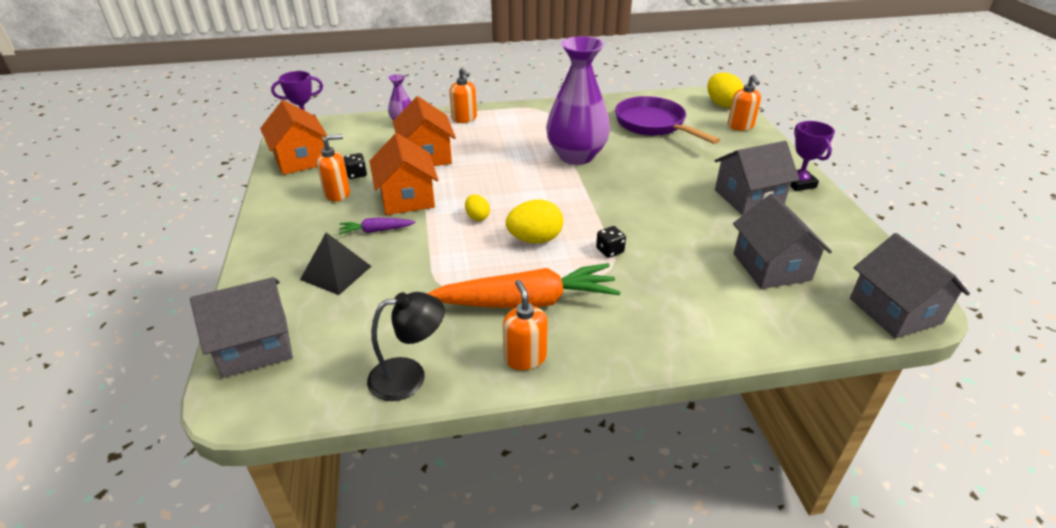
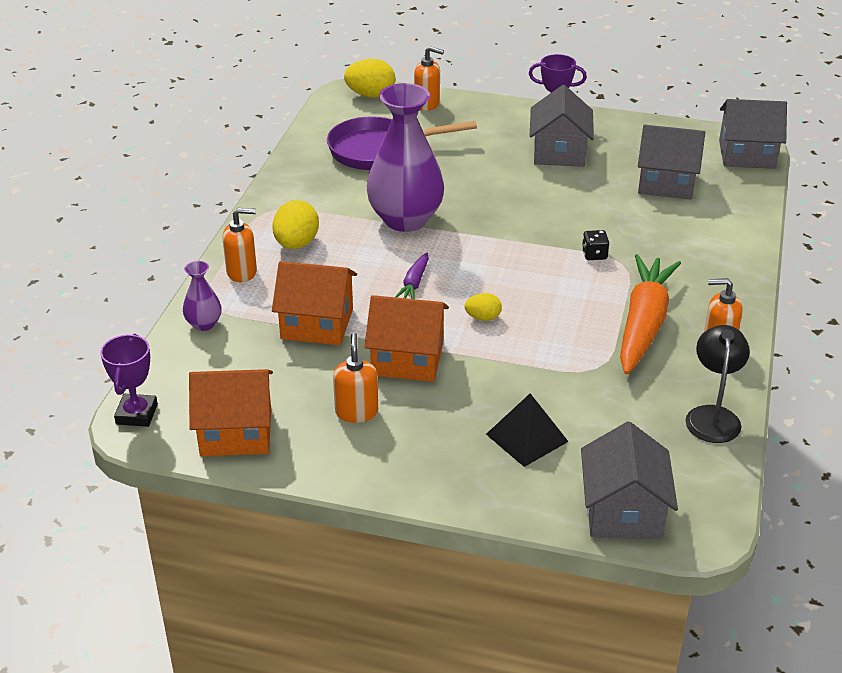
camera: 65 degrees left, 0 degrees up
purple carrot [339,218,416,235] -> purple carrot moved to [395,253,429,299]
black dice [344,153,367,179] -> none
yellow egg [506,200,563,243] -> yellow egg moved to [272,200,319,249]

